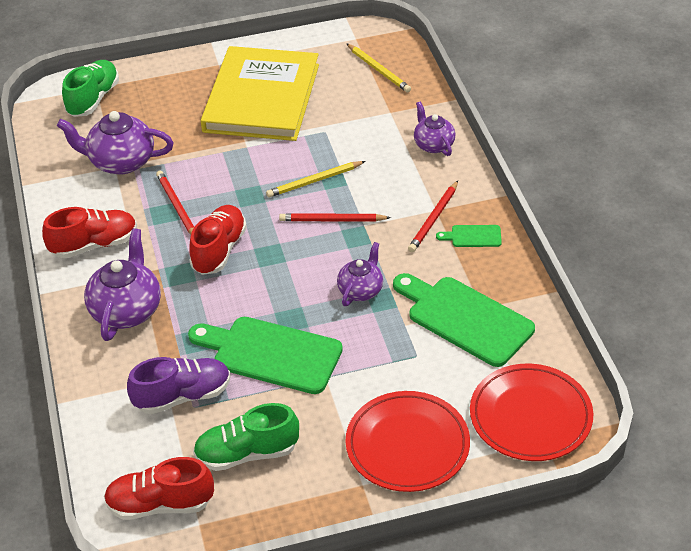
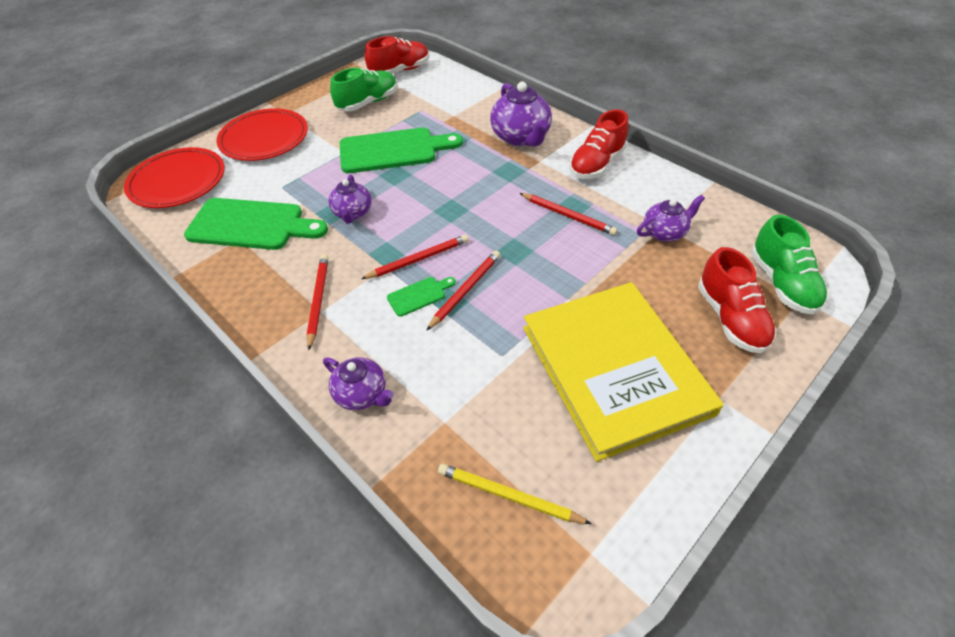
camera: 150 degrees right, 5 degrees up
purple teapot [57,111,174,175] -> purple teapot [637,195,705,242], size x0.62
purple shoe [127,357,230,414] -> none
red shoe [189,205,247,275] -> red shoe moved to [698,247,776,353]
yellow pencil [266,161,365,198] -> red pencil [426,251,500,331]
green cutting board [436,225,502,247] -> green cutting board moved to [387,277,456,317]

